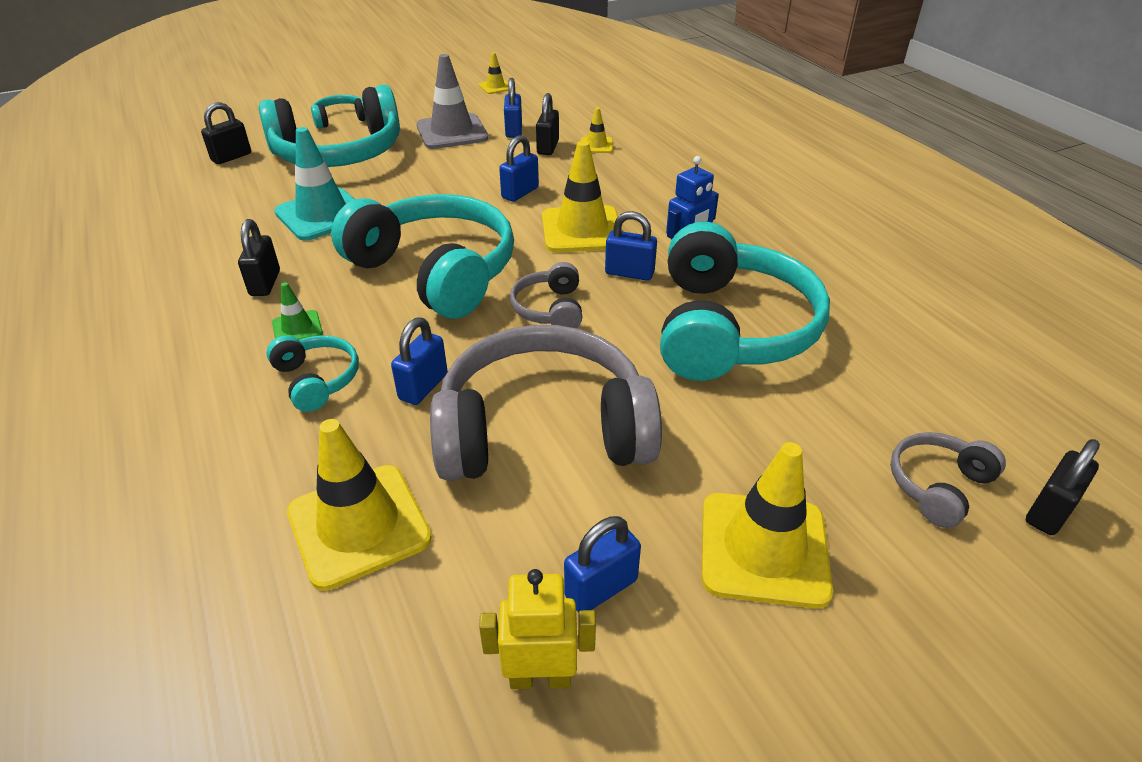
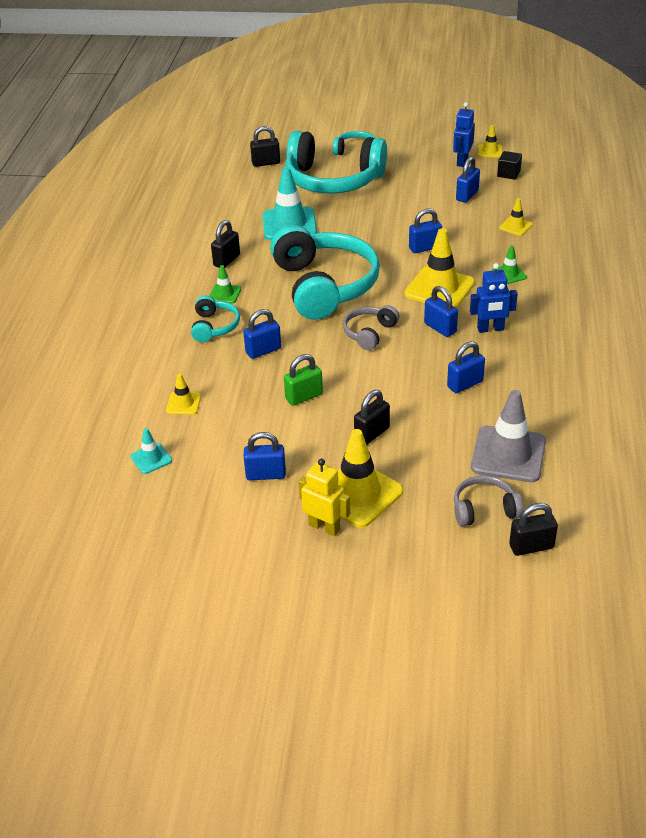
camera: 35 degrees right, 0 degrees up
yellow traffic cone [287,419,432,591] -> yellow traffic cone [166,373,201,415], size x0.49
grey traffic cone [416,54,488,149] -> grey traffic cone moved to [471,390,546,482]
grey headphones [430,325,662,481] -> green padlock [284,354,323,406]
yellow robot [479,569,596,689] -> yellow robot moved to [298,459,350,536]
black padlock [536,93,559,155] -> black padlock moved to [354,390,390,445]
turquoise headphones [660,221,830,381] -> blue padlock [447,341,485,393]
none -> turquoise traffic cone [131,428,172,474]
none -> blue robot [453,102,475,167]
none -> green traffic cone [492,246,527,284]
none -> black cube [497,151,522,180]

